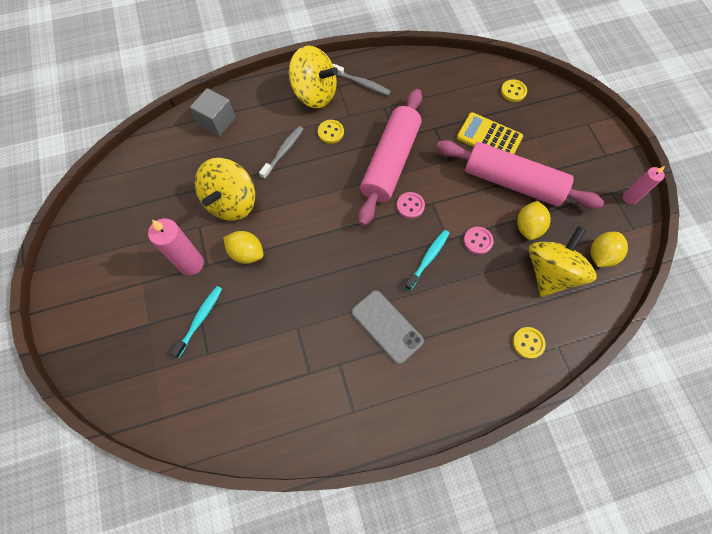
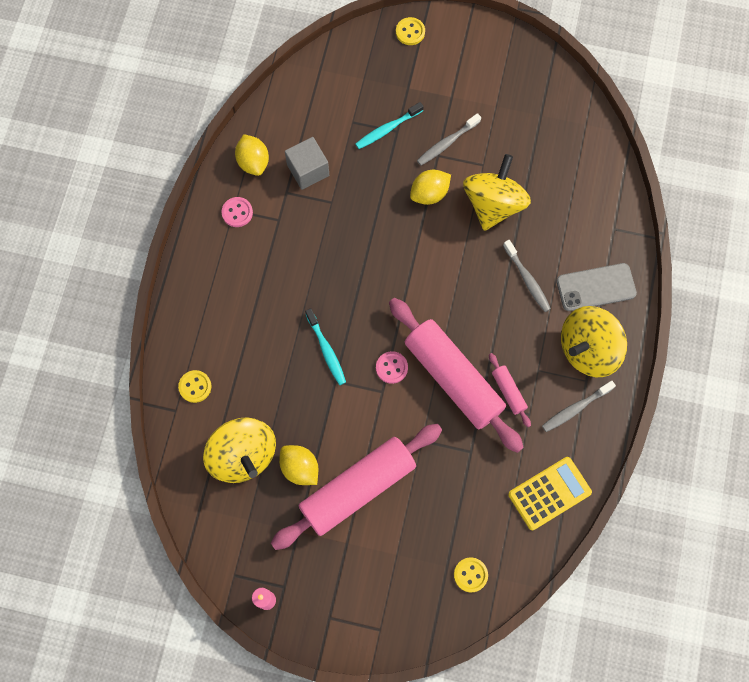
camera: 120 degrees right, 5 degrees up
pink candle [148,219,204,275] -> grey toothbrush [417,113,481,165]
turquoise toothbrush [170,286,222,358] -> turquoise toothbrush turned 90 degrees clockwise [356,102,424,149]
grey cube [190,88,236,136] -> grey cube moved to [285,137,329,190]
yellow spinning top [195,158,255,221] -> yellow spinning top turned 60 degrees clockwise [463,154,531,231]
yellow button [318,120,344,144] -> yellow button moved to [396,17,425,45]
grey phone [351,290,424,364] -> grey phone moved to [556,263,637,311]
yellow calculator [457,112,523,154] -> yellow calculator moved to [508,457,592,530]
pink button [464,227,494,255] -> pink button moved to [221,197,253,227]
yellow lemon [591,232,628,267] -> yellow lemon moved to [235,134,269,176]
none -> pink rolling pin [489,353,531,427]

